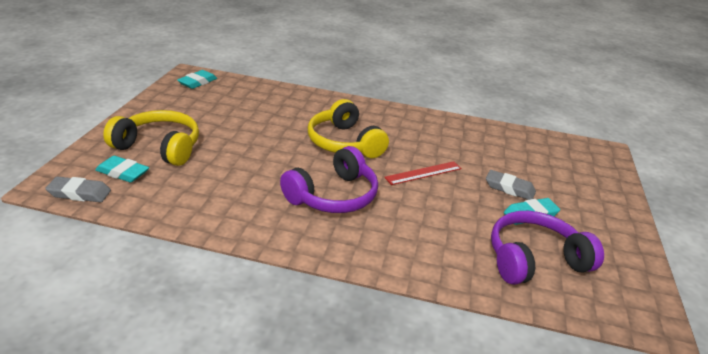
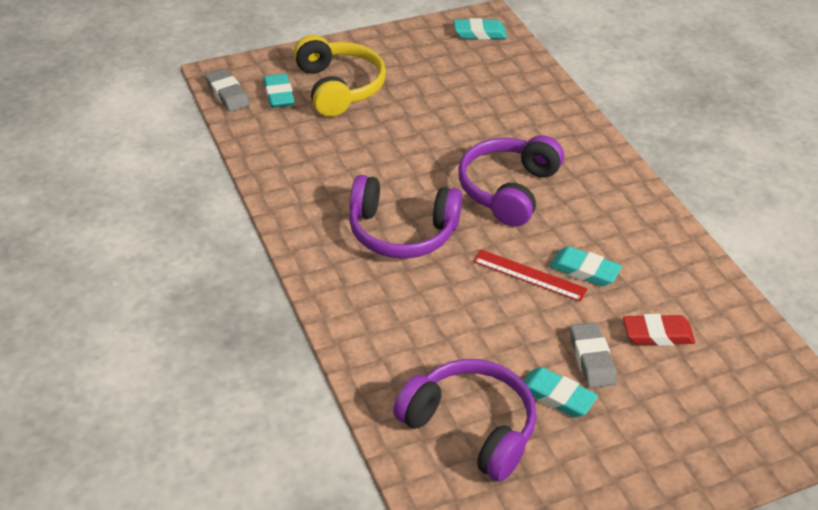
camera: 55 degrees right, 10 degrees up
yellow headphones [308,99,389,158] -> purple headphones [458,135,564,227]
none -> turquoise eraser [550,246,622,286]
none -> red eraser [623,314,695,346]

